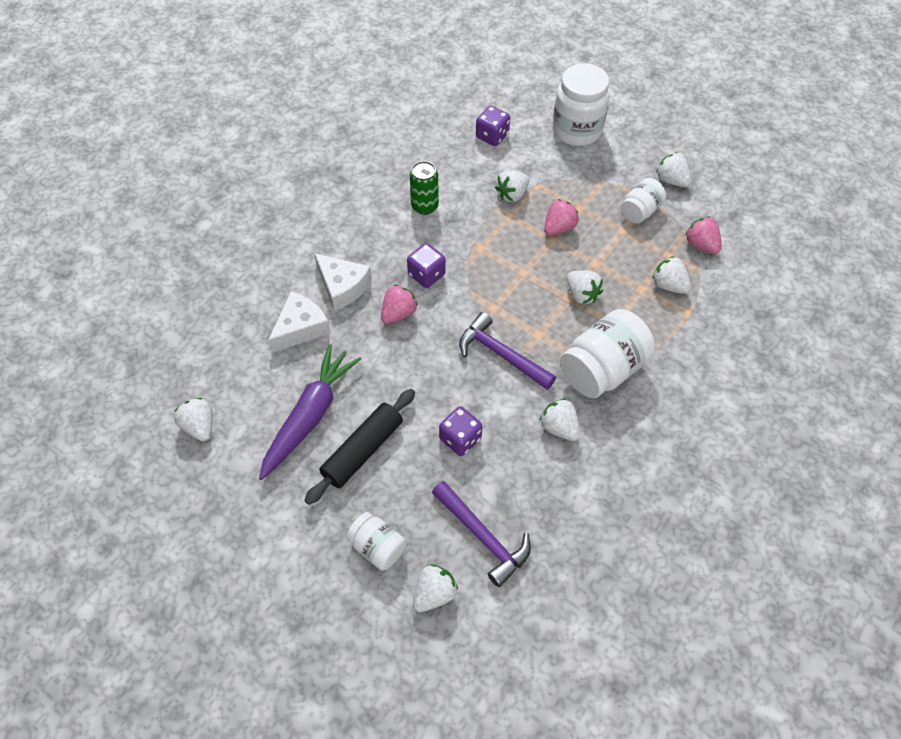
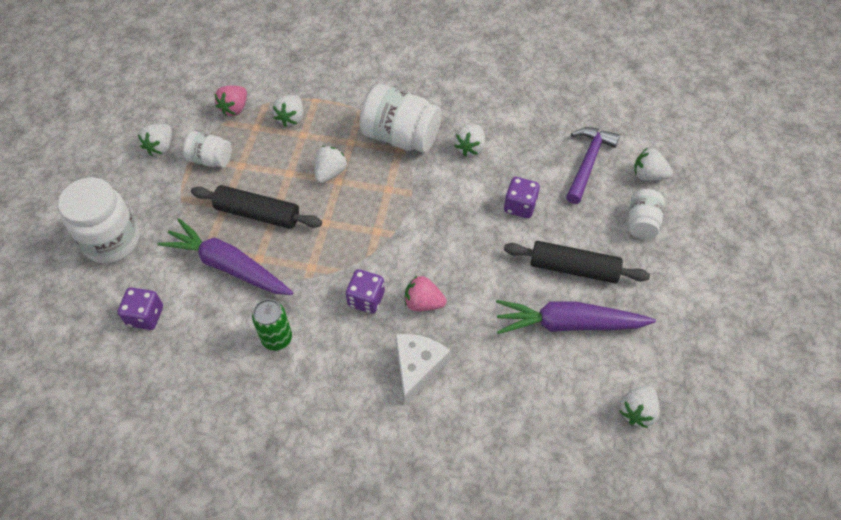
camera: 115 degrees left, 0 degrees up
white cheese [268,291,331,353] -> none
purple hammer [459,312,556,390] -> none
white strawberry [495,170,529,202] -> purple carrot [158,219,293,295]
pink strawberry [544,199,579,236] -> black rolling pin [191,185,322,229]

